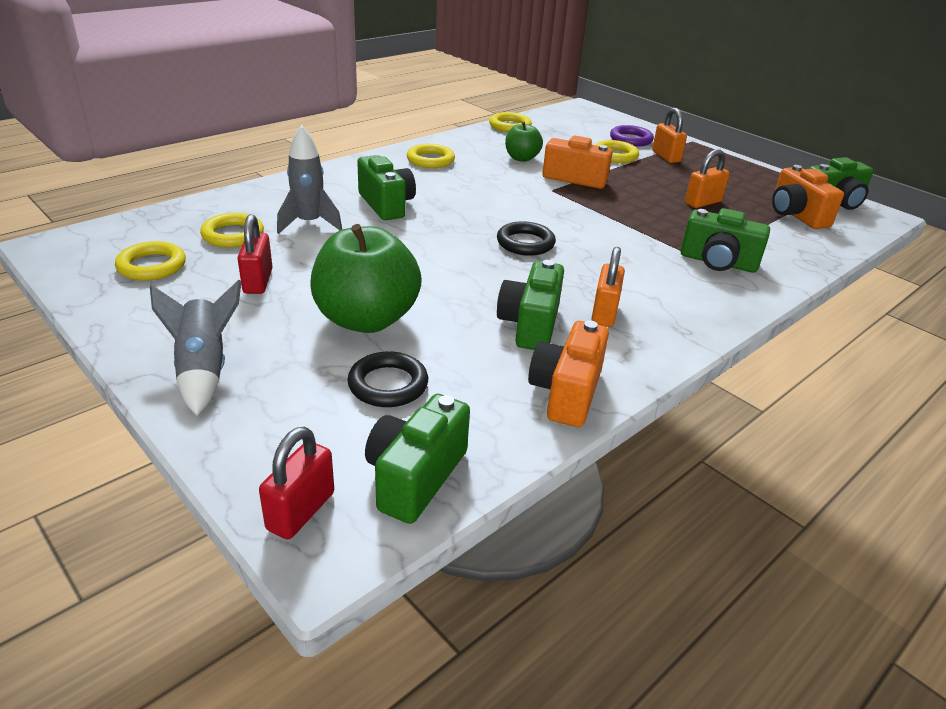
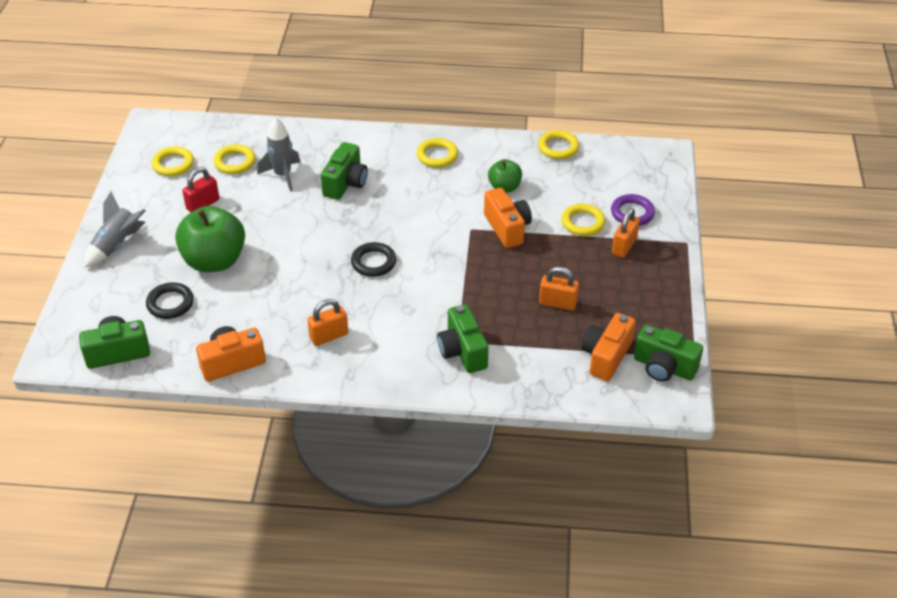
camera: 50 degrees right, 10 degrees up
red padlock [259,427,334,539] -> none
green camera [497,260,564,350] -> none

